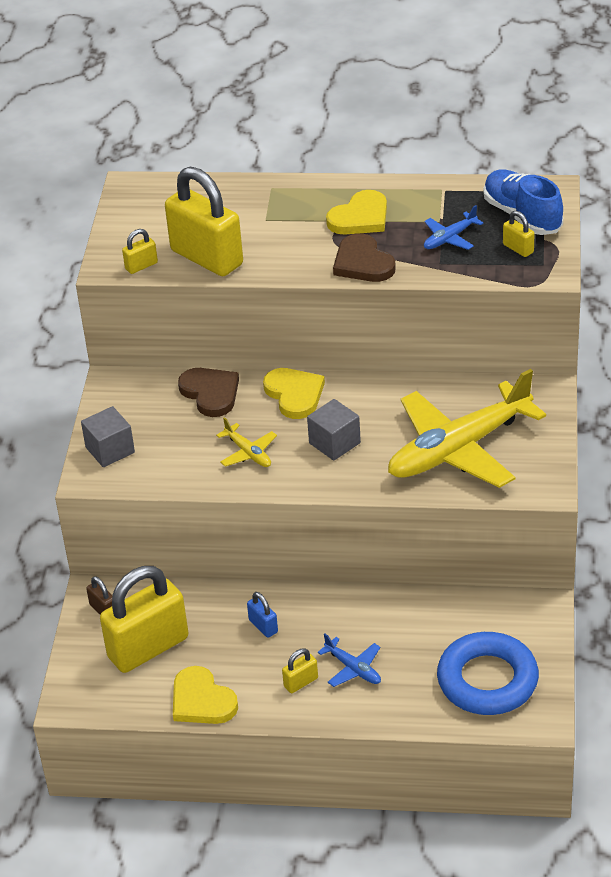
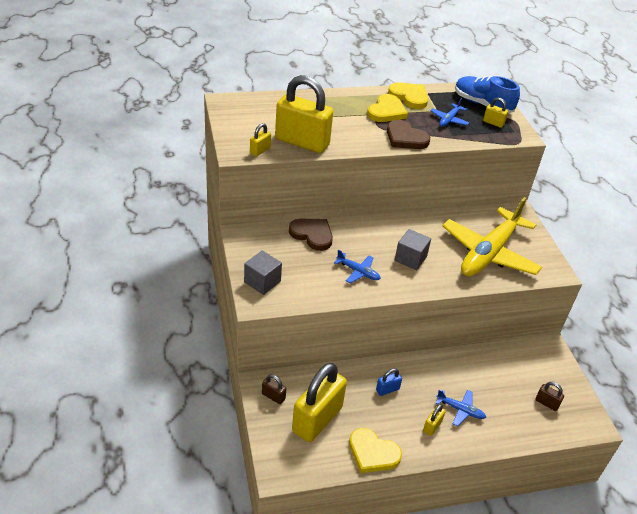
camera: 25 degrees left, 0 degrees up
yellow plane [216,417,277,467] -> blue plane [334,250,381,283]
blue padlock [247,592,278,638] -> blue padlock turned 60 degrees counterclockwise [376,368,402,396]
yellow heart [263,368,325,419] -> yellow heart moved to [388,82,428,109]
blue ring [437,632,539,715] -> brown padlock [535,382,564,411]

